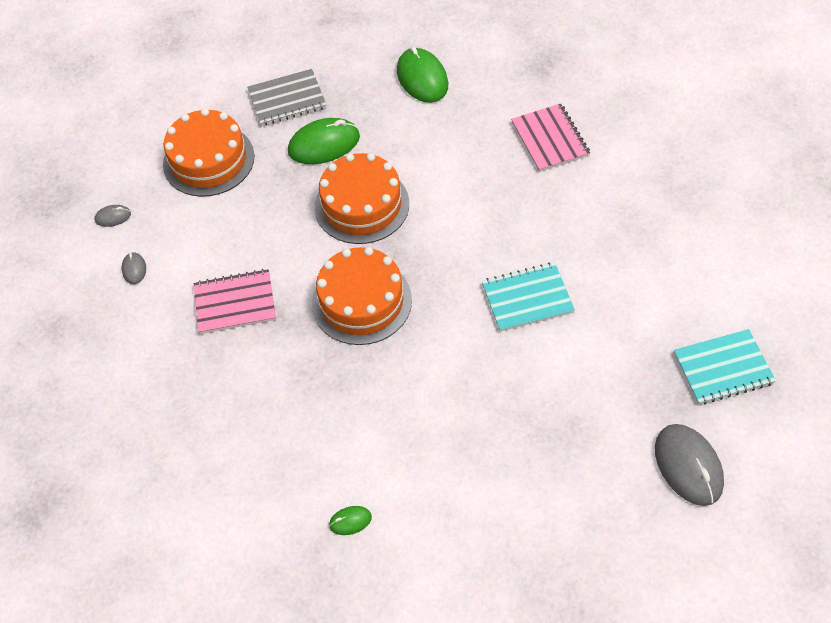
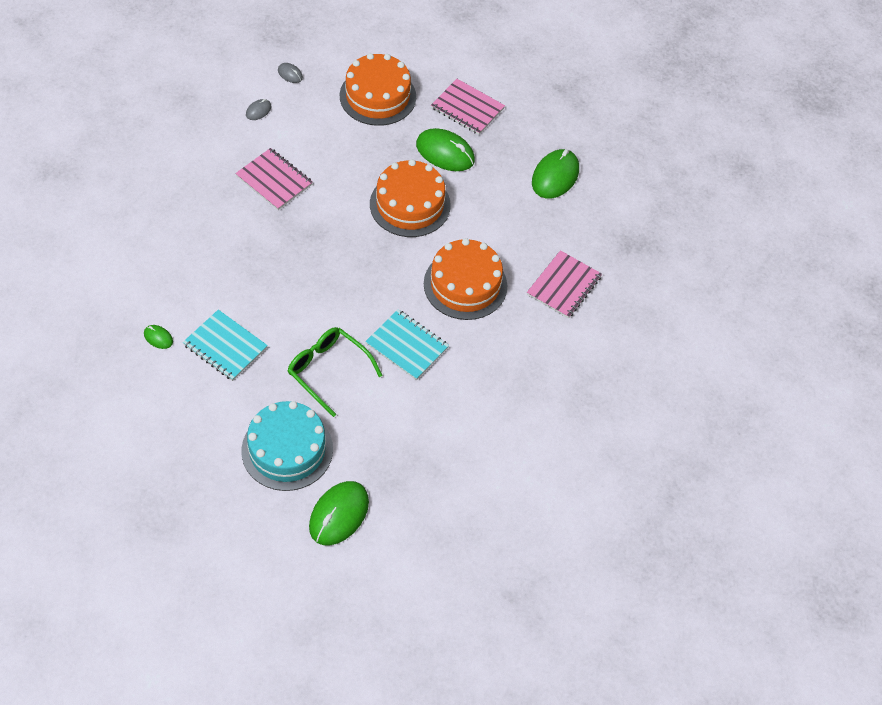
camera: 45 degrees right, 0 degrees up
grey notebook [247,69,327,126] -> pink notebook [431,79,505,135]
orange cake [312,247,412,345] -> orange cake moved to [424,238,507,320]
grey mouse [655,424,724,506] -> green mouse [309,481,369,545]
turquoise notebook [674,329,776,405] -> turquoise notebook moved to [183,309,268,381]
none -> turquoise cake [241,401,333,491]
none -> green glasses [288,327,382,417]

